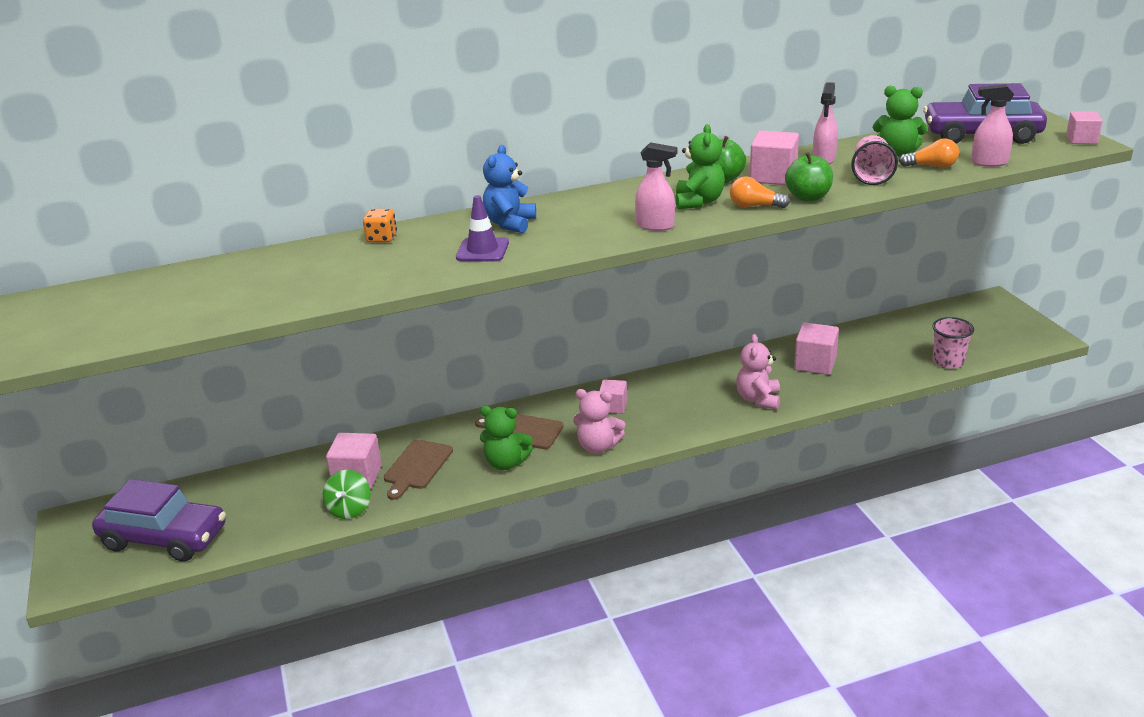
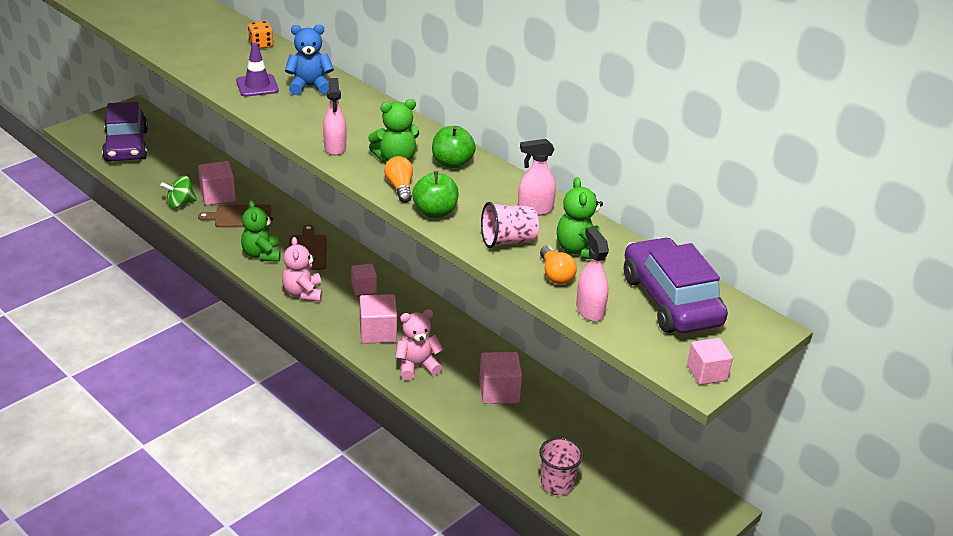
camera: 60 degrees right, 5 degrees up
pink cube [750,130,799,185] -> pink cube moved to [360,294,397,344]

